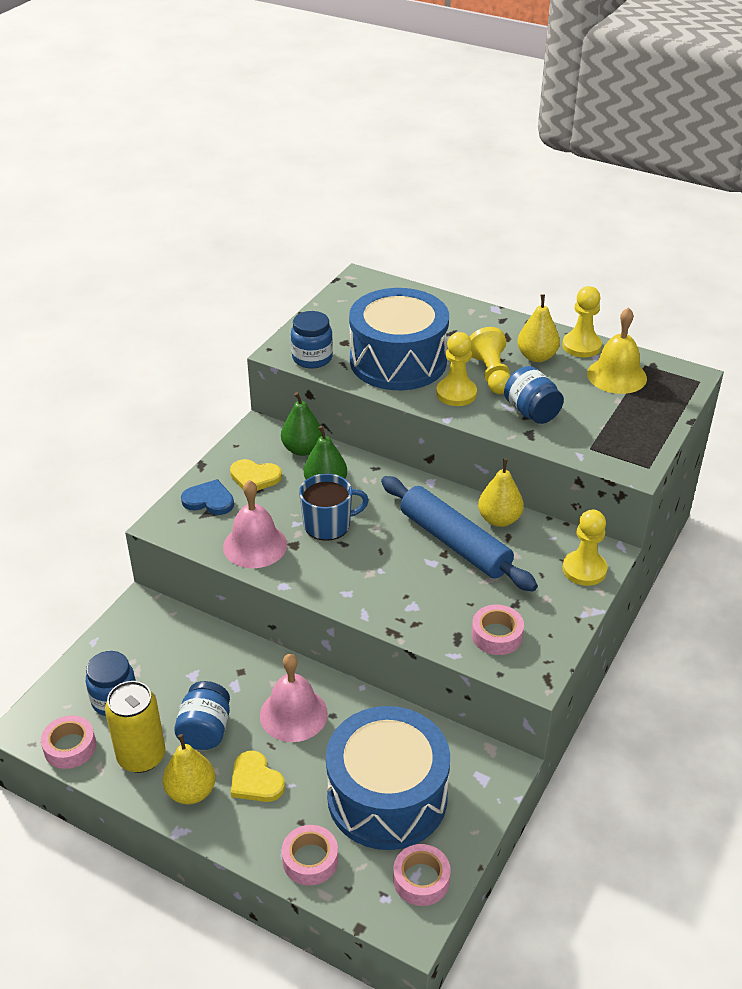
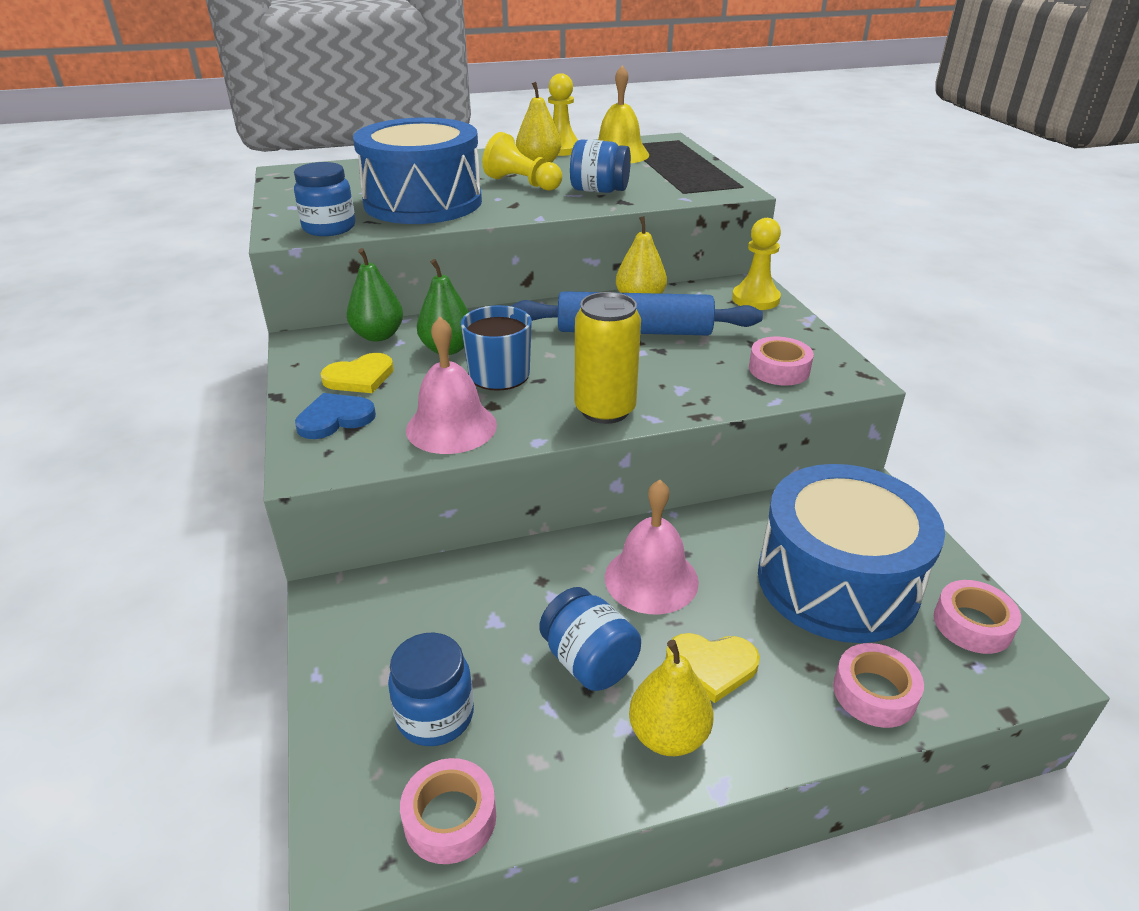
camera: 45 degrees left, 5 degrees down
yellow can [105,681,166,773] -> yellow can moved to [575,292,641,424]
yellow pawn [436,332,477,406] -> none

